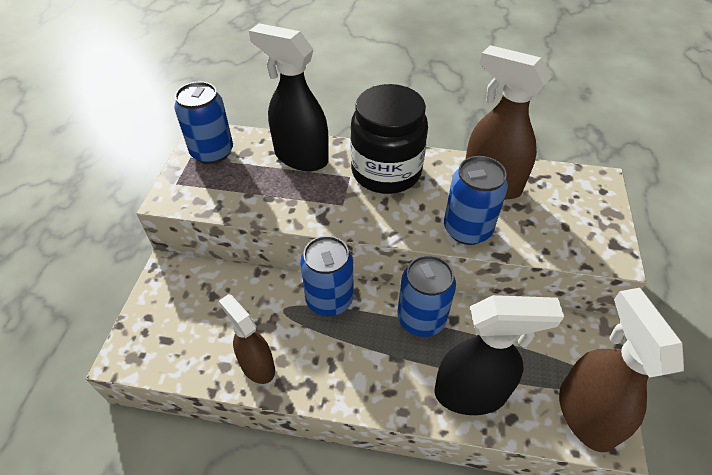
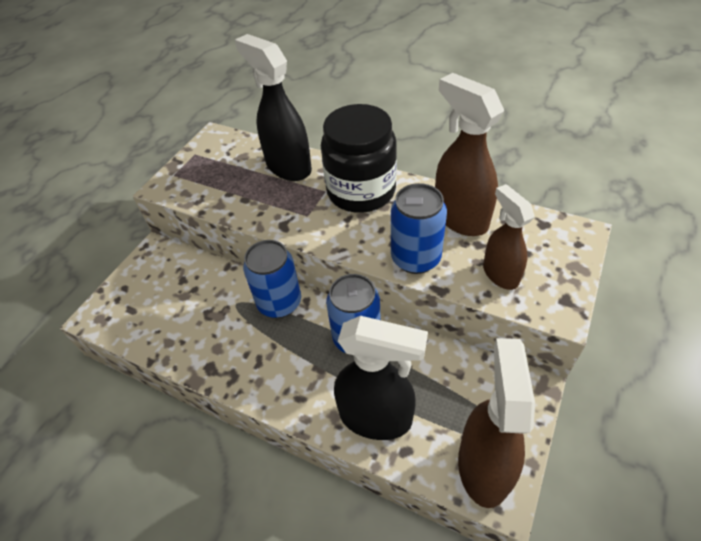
camera: 20 degrees right, 0 degrees up
blue can [174,82,233,164] -> none
brown spray bottle [219,294,275,384] -> brown spray bottle moved to [483,184,534,290]

